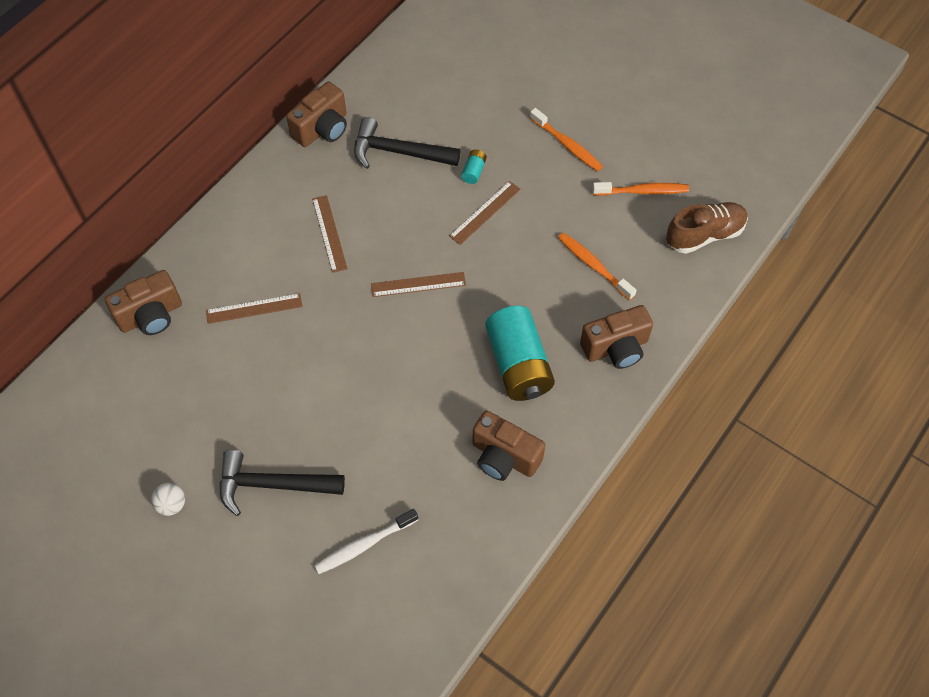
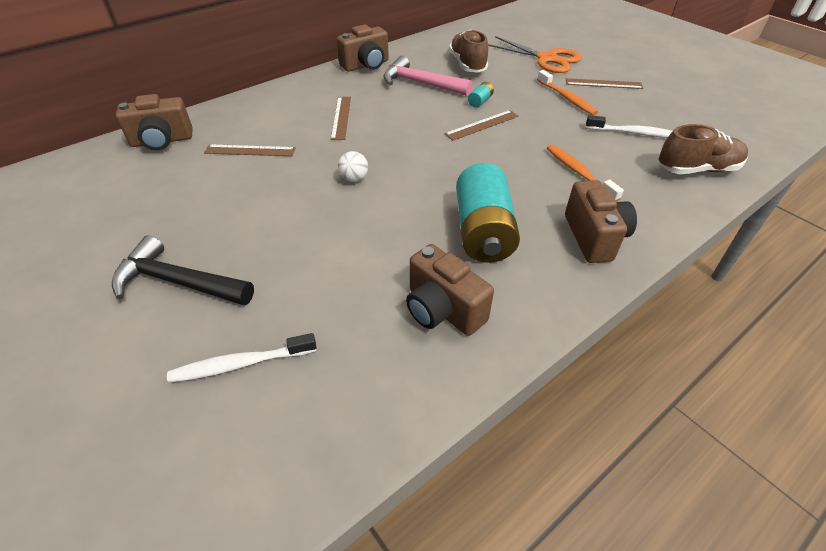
camera: 15 degrees right, 15 degrees down
white ball [151,483,185,516] -> white ball moved to [338,151,368,182]
black hammer [354,117,460,169] -> pink hammer [383,56,472,96]
brown ruler [371,272,466,297] -> brown ruler moved to [566,78,643,89]
brown camera [580,305,653,369] -> brown camera turned 90 degrees counterclockwise [565,180,637,263]
orange toothbrush [593,182,689,196] -> white toothbrush [586,115,673,138]
none -> brown shoe [449,30,488,73]
none -> orange scissors [488,36,582,73]

